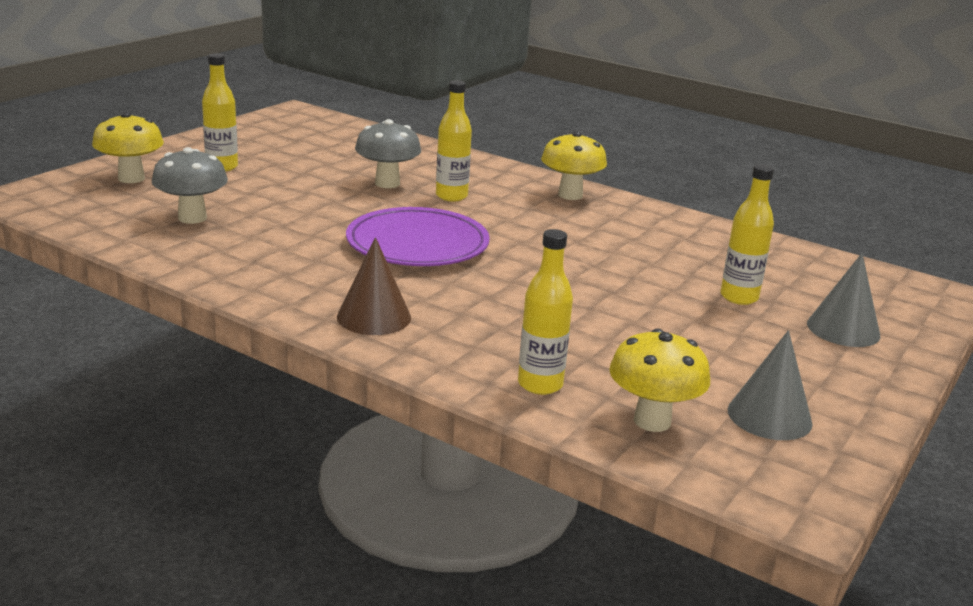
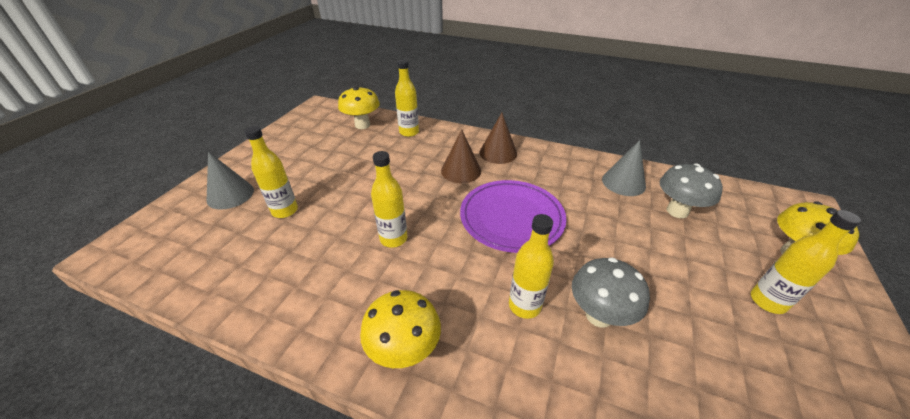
camera: 170 degrees right, 15 degrees up
grey cone [728,330,813,440] -> grey cone moved to [602,140,646,196]
none -> yellow bottle [371,151,407,248]
none -> brown cone [441,129,481,183]

